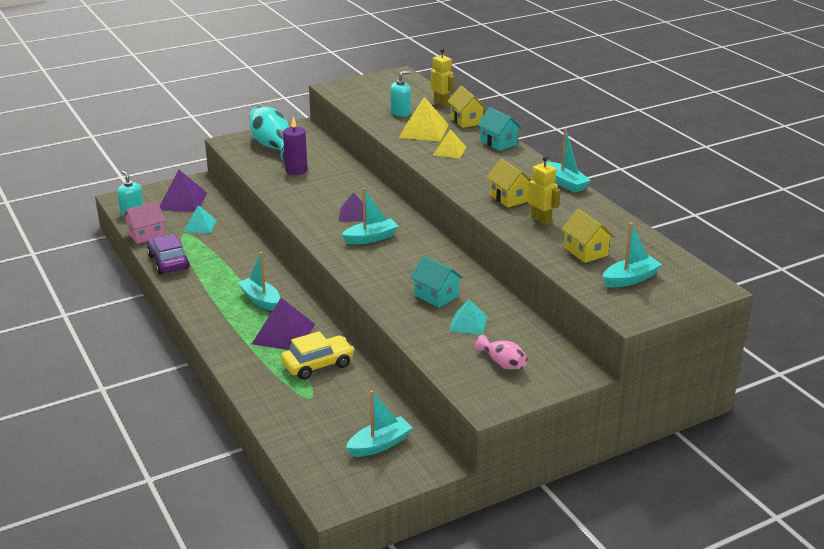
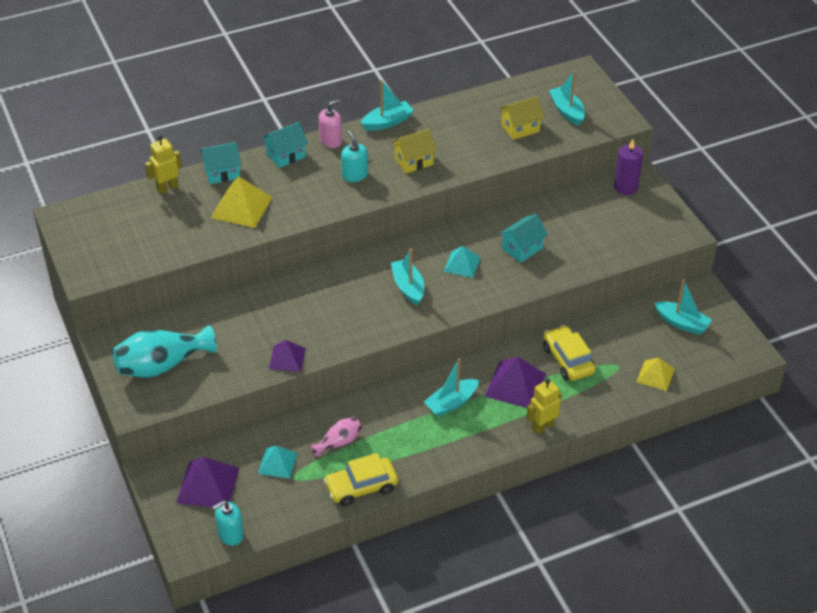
camera: 85 degrees left, 15 degrees up
pink house [123,201,165,244] -> none
purple car [147,234,189,275] -> yellow car [324,453,398,507]
purple candle [283,117,308,175] -> purple candle moved to [614,139,643,195]
purple pyramid [339,193,366,222] -> purple pyramid moved to [269,340,306,372]
turquoise boat [346,390,413,457] -> turquoise boat turned 150 degrees clockwise [654,279,712,335]
turquoise soap dispenser [390,71,411,117] -> turquoise soap dispenser moved to [341,131,368,182]
yellow pyramid [433,129,467,159] -> yellow pyramid moved to [637,358,675,391]
yellow house [447,86,487,128] -> turquoise house [200,142,241,184]
turquoise pyramid [449,299,487,335] -> turquoise pyramid moved to [444,246,481,278]
pink vase [475,335,527,369] -> pink vase moved to [310,417,362,458]
yellow robot [528,156,560,226] -> yellow robot moved to [526,378,562,434]
none -> pink soap dispenser [319,99,342,148]

